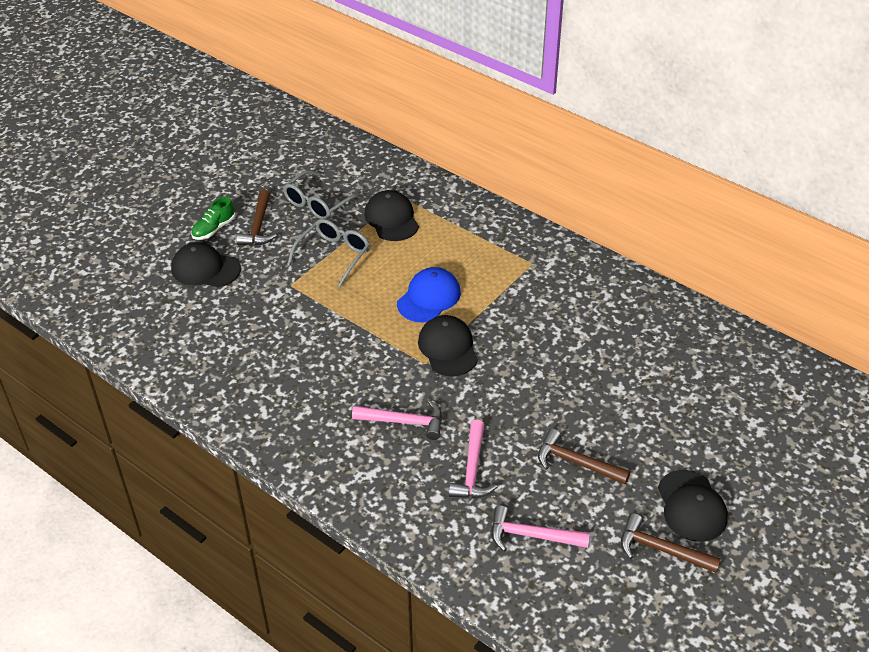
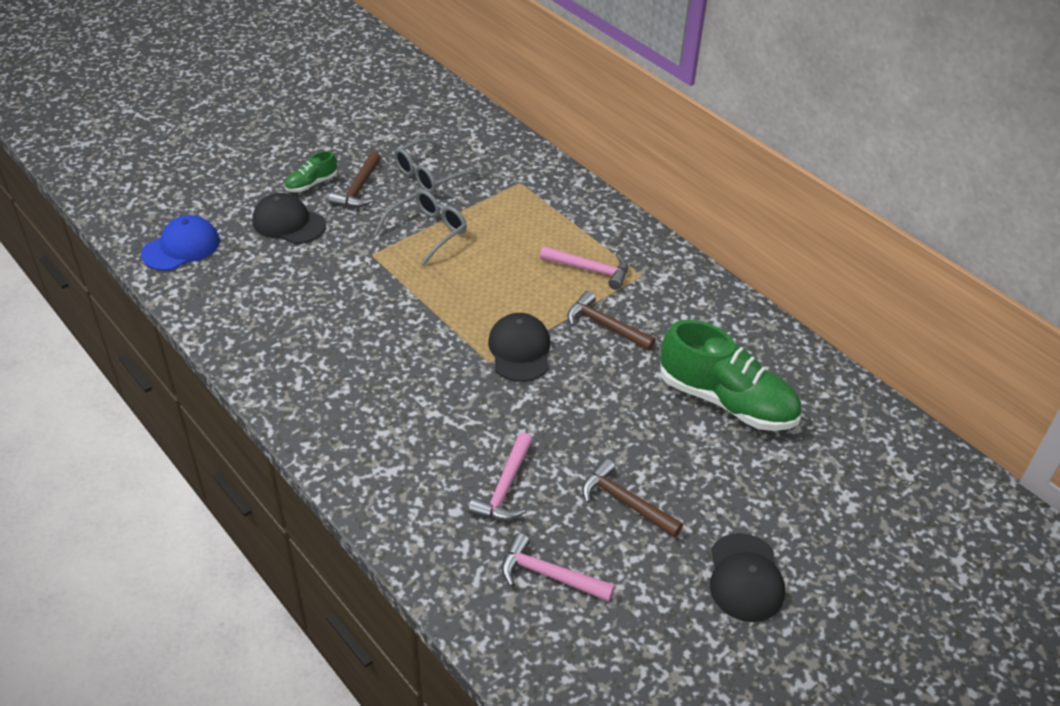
camera: 10 degrees right, 0 degrees up
pink hammer [352,400,442,440] -> pink hammer moved to [540,246,628,290]
black cap [364,190,419,241] -> none
blue cap [397,267,461,323] -> blue cap moved to [141,215,220,271]
brown hammer [621,513,721,573] -> brown hammer moved to [567,291,656,351]
none -> green shoe [660,320,802,431]

